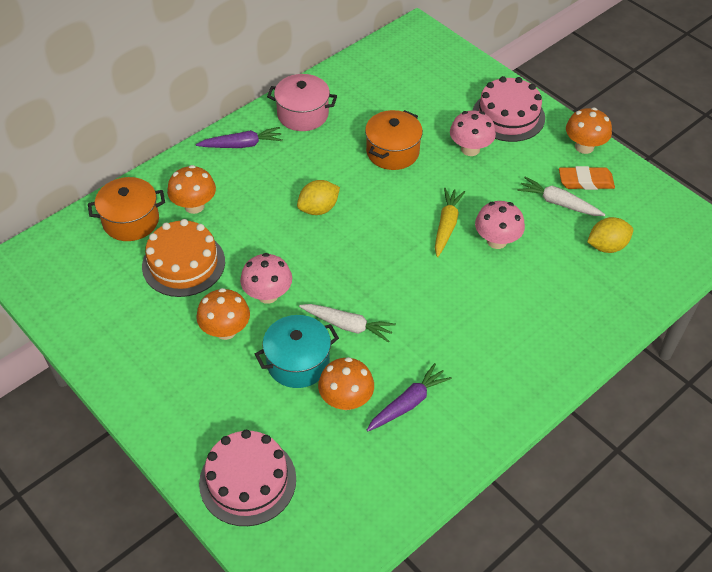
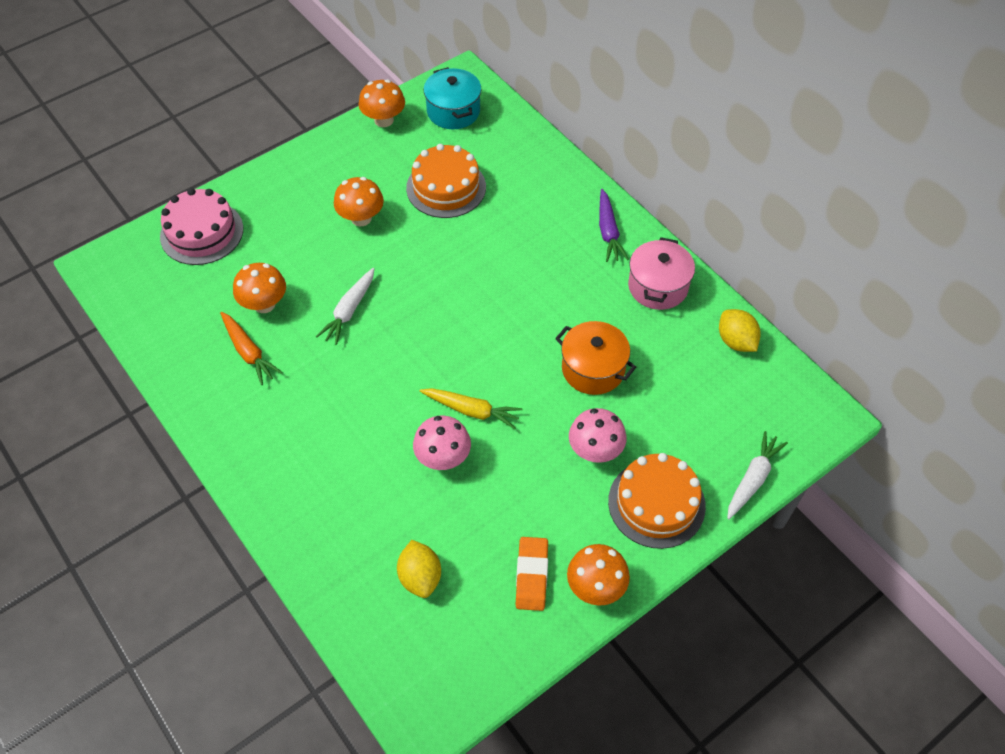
camera: 95 degrees right, 5 degrees up
orange pot [88,177,165,241] -> none
orange mushroom [167,165,216,214] -> orange mushroom moved to [358,80,405,127]
pink mushroom [240,253,292,304] -> none
turquoise pot [255,315,339,388] -> turquoise pot moved to [424,67,481,129]
yellow lemon [297,180,340,215] -> yellow lemon moved to [719,309,761,352]
purple carrot [366,363,452,432] -> orange carrot [220,312,282,385]
pink cake [473,76,545,142] -> orange cake [608,453,706,549]
white carrot [517,177,606,216] -> white carrot moved to [727,431,788,520]

